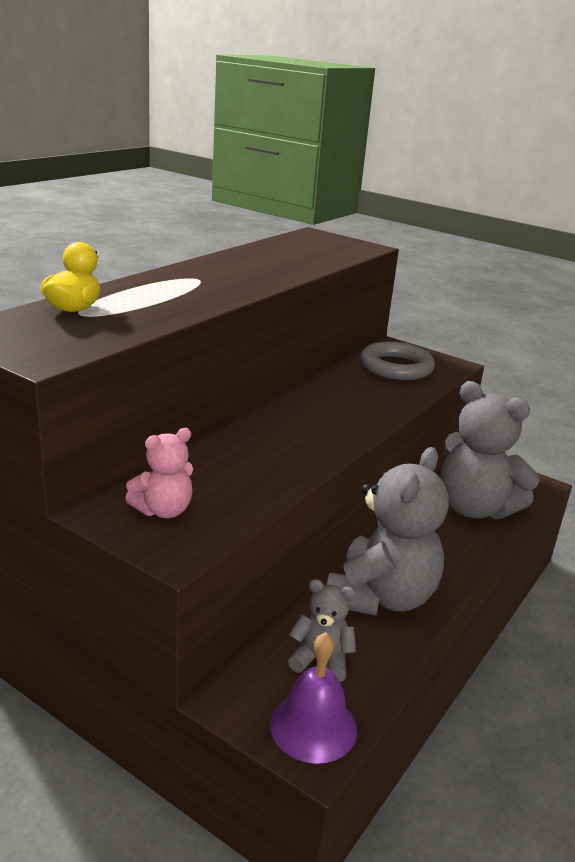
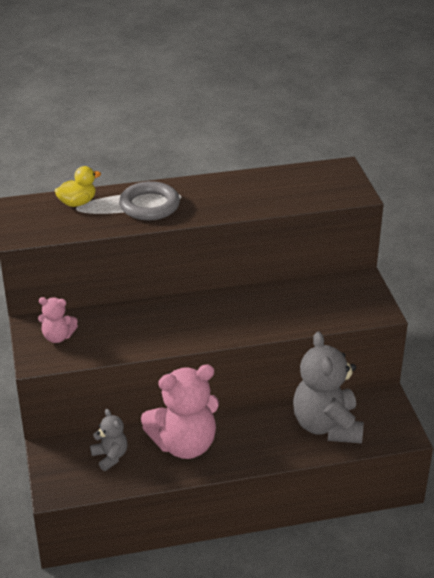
camera: 45 degrees right, 10 degrees up
purple bell [270,632,357,764] -> none
grey teddy bear [327,447,449,616] -> pink teddy bear [141,364,219,459]
grey ring [361,342,435,380] -> grey ring moved to [119,181,180,220]

